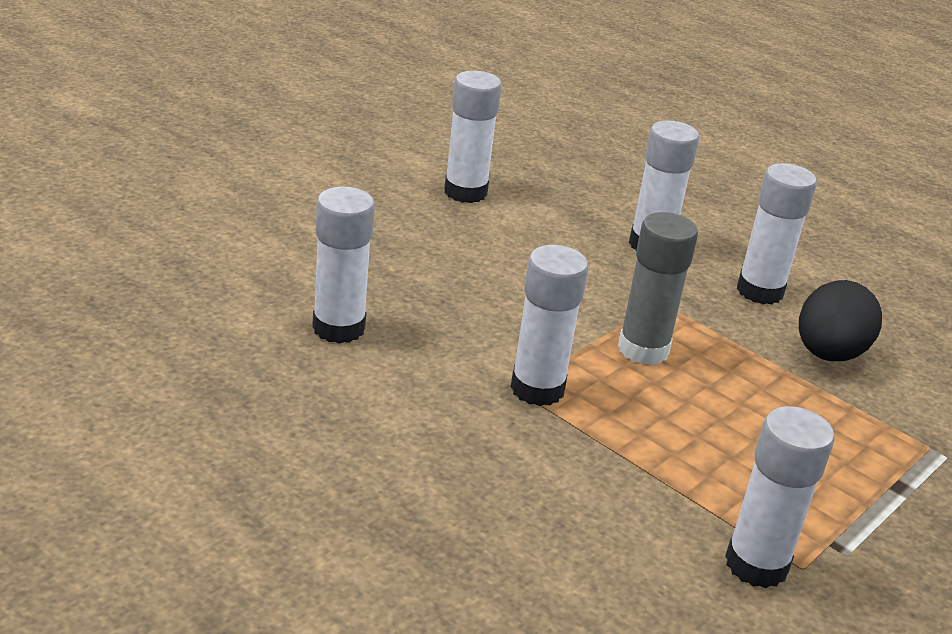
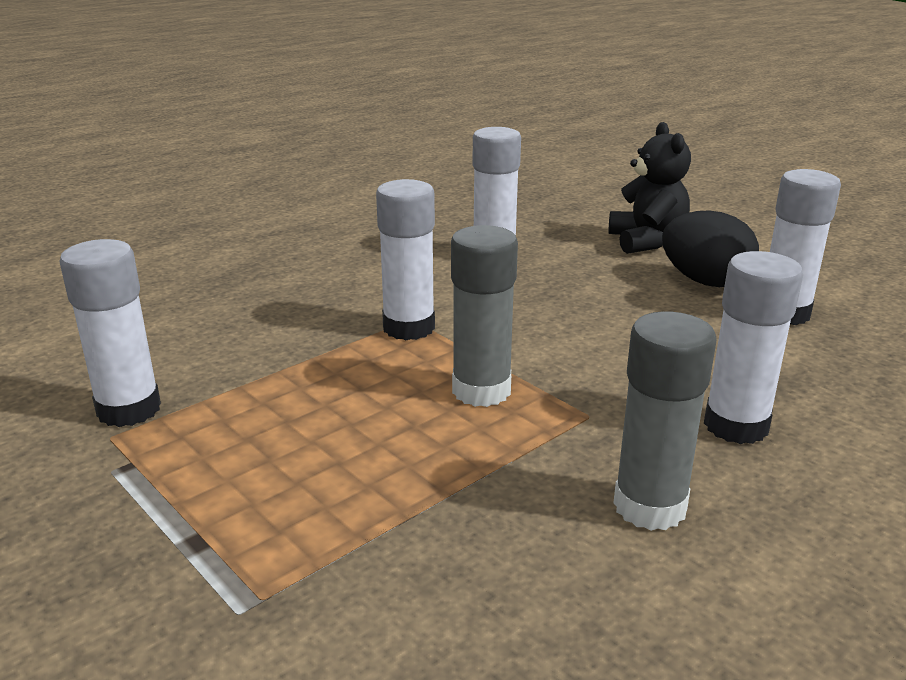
camera: 100 degrees right, 5 degrees down
white glue stick [737,163,817,304] -> grey glue stick [613,311,717,531]
black egg [799,280,882,361] -> black egg moved to [662,210,759,287]
none -> black teddy bear [609,122,691,254]

